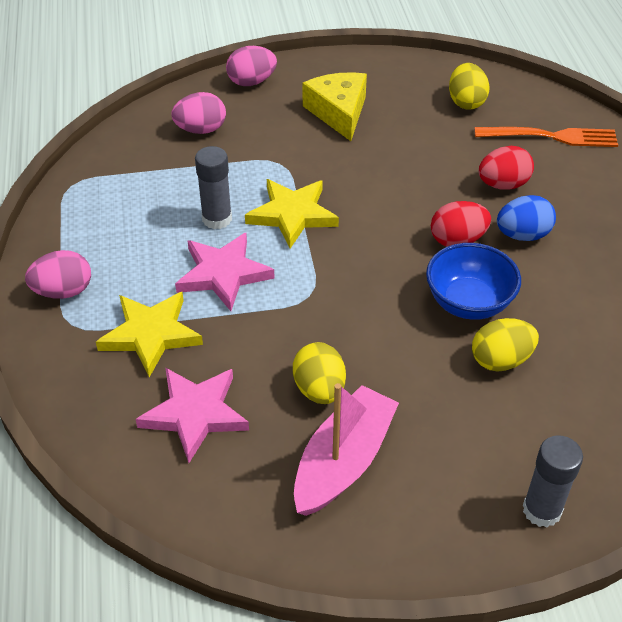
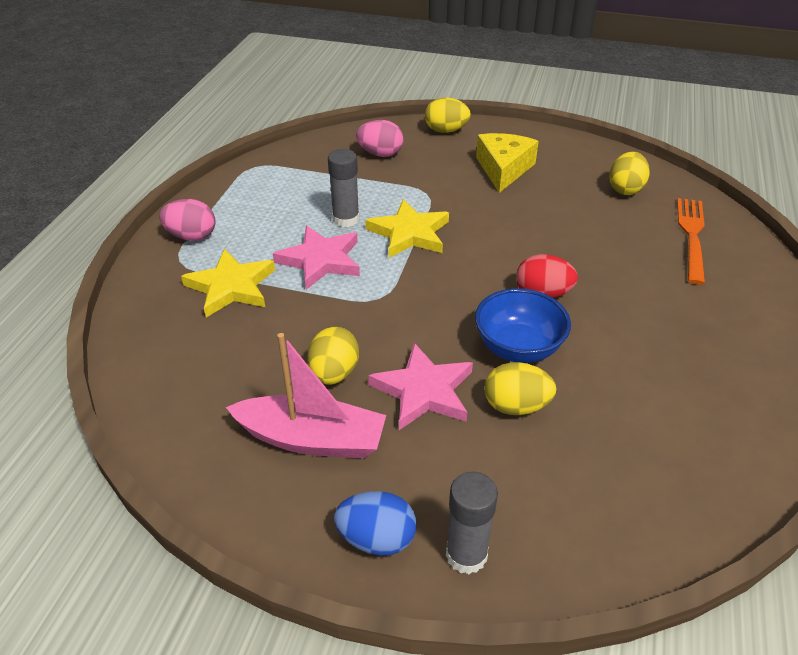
camera: 25 degrees right, 5 degrees down
pink star [136,367,249,463] -> pink star moved to [368,343,473,430]
pink egg [226,46,277,86] -> yellow egg [425,97,471,133]
pink boat [294,383,399,516] -> pink boat turned 45 degrees clockwise [226,333,386,458]
orange fork [474,127,618,147] -> orange fork turned 105 degrees counterclockwise [677,198,705,285]
red egg [479,146,534,190] -> none
blue egg [497,195,556,241] -> blue egg moved to [334,491,417,556]

